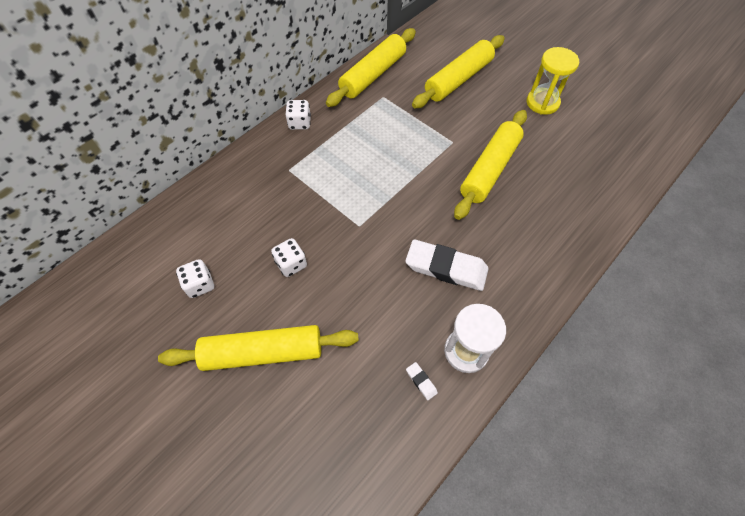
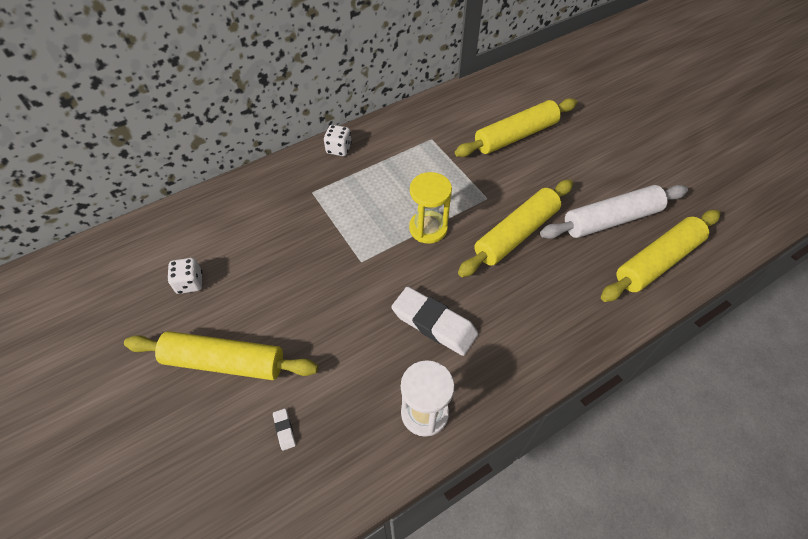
camera: 15 degrees right, 5 degrees down
white dice [271,238,307,277] -> none
yellow rolling pin [326,28,416,107] -> yellow rolling pin moved to [601,210,720,302]
white eraser [406,362,438,400] -> white eraser moved to [273,408,296,451]
yellow hourglass [527,47,579,115] -> yellow hourglass moved to [409,172,452,244]
none -> white rolling pin [540,185,688,239]

